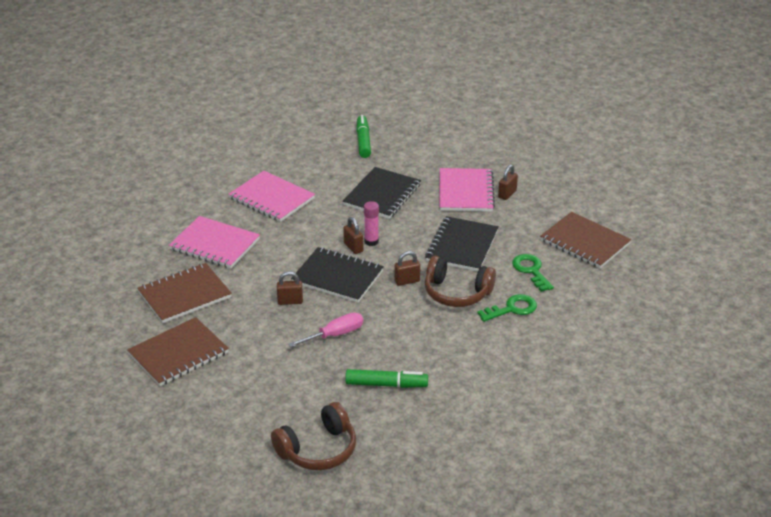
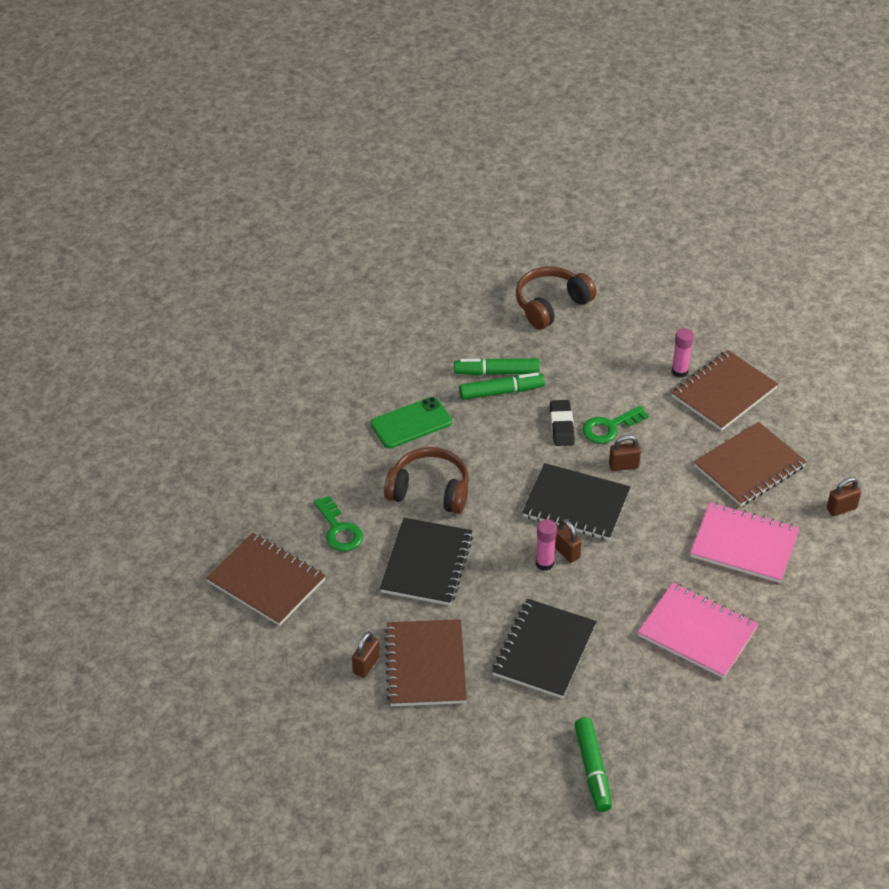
camera: 175 degrees right, 10 degrees up
pink screwdriver [288,313,363,347] -> black eraser [550,400,575,446]
brown padlock [394,251,420,286] -> brown padlock moved to [827,477,861,516]
pink notebook [440,168,495,212] -> brown notebook [384,619,467,706]
green key [477,294,537,322] -> green key moved to [582,406,649,444]
none -> green phone [371,397,452,448]
none -> green marker [459,372,545,400]
none -> pink glue stick [671,328,694,378]

